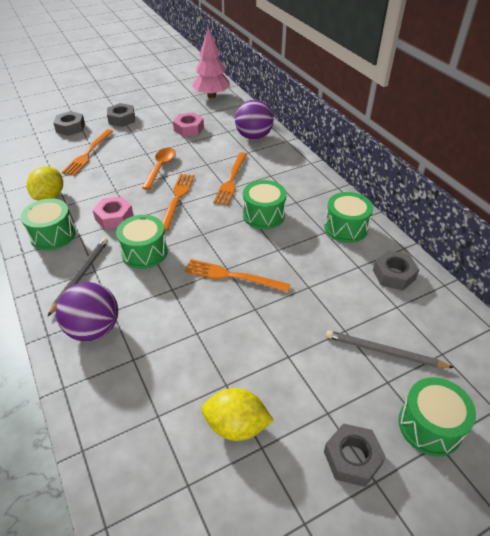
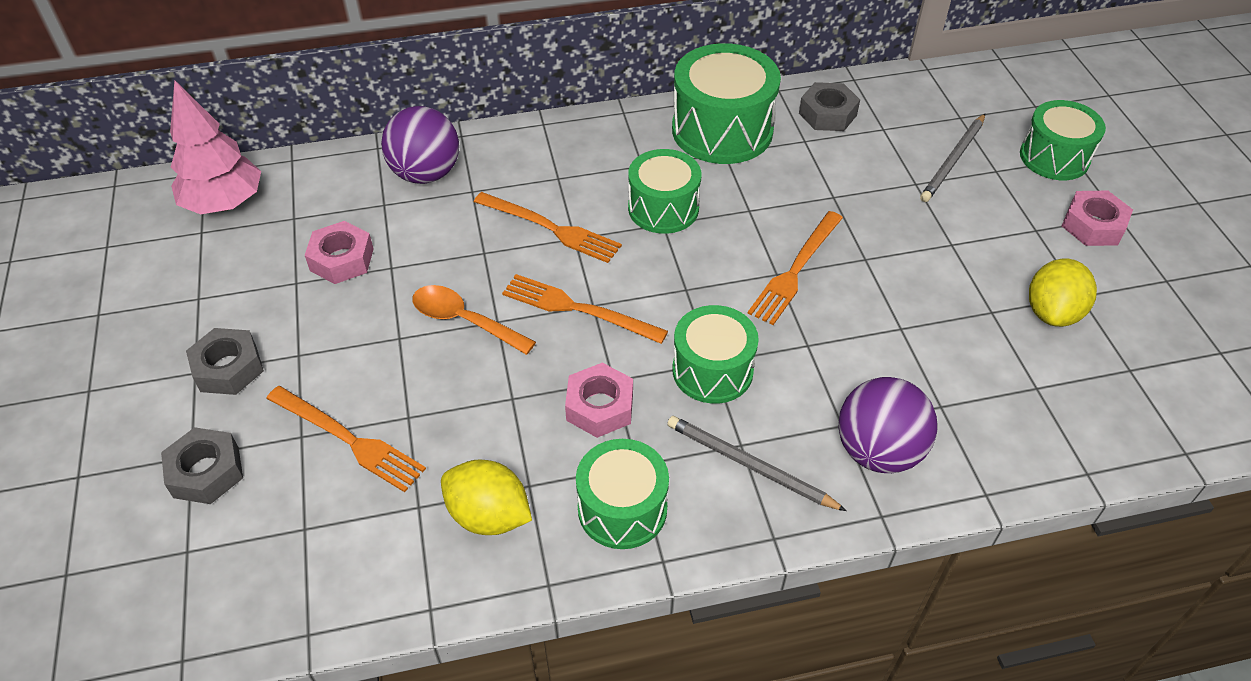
camera: 75 degrees left, 5 degrees up
green drum [324,192,373,243] -> green drum [672,43,781,164], size x1.53
grey nut [324,423,386,487] -> pink nut [1062,191,1133,246]

